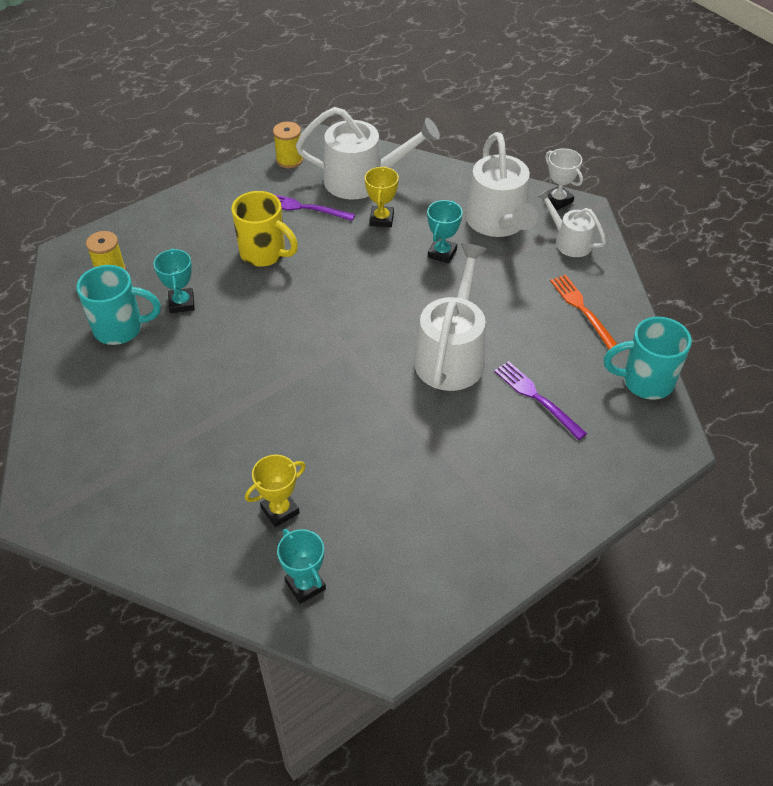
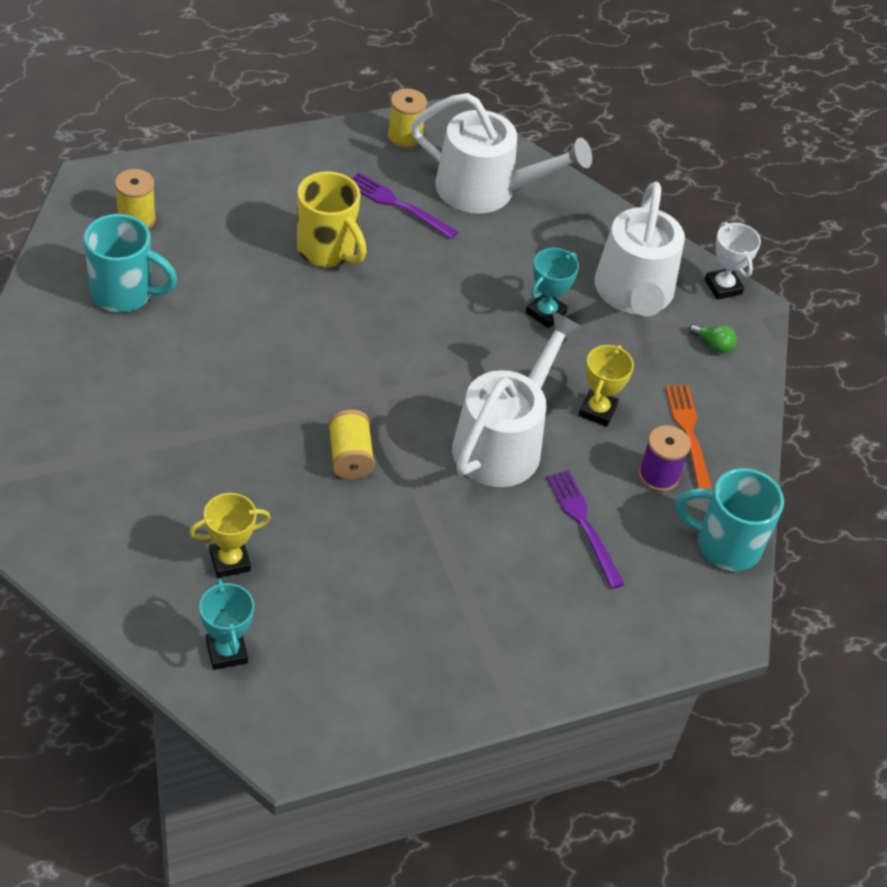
camera: 10 degrees right, 0 degrees up
turquoise trophy [154,248,195,313] -> none
yellow trophy [365,166,399,227] -> yellow trophy moved to [578,345,634,427]
white watering can [537,189,606,257] -> green light bulb [689,323,737,353]
none -> yellow spool [328,409,375,479]
none -> purple spool [639,425,690,492]

